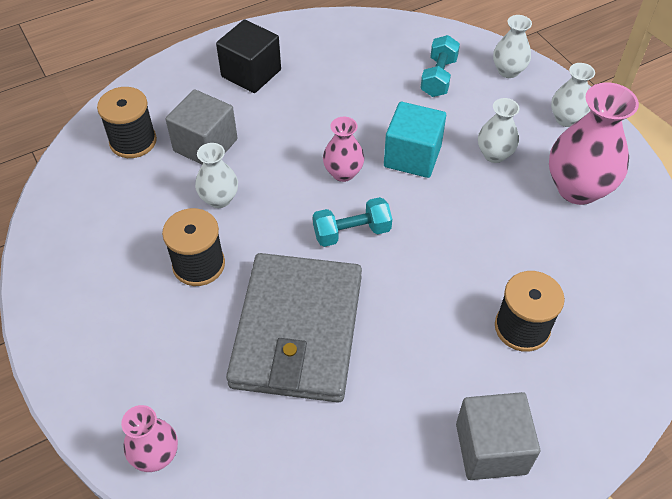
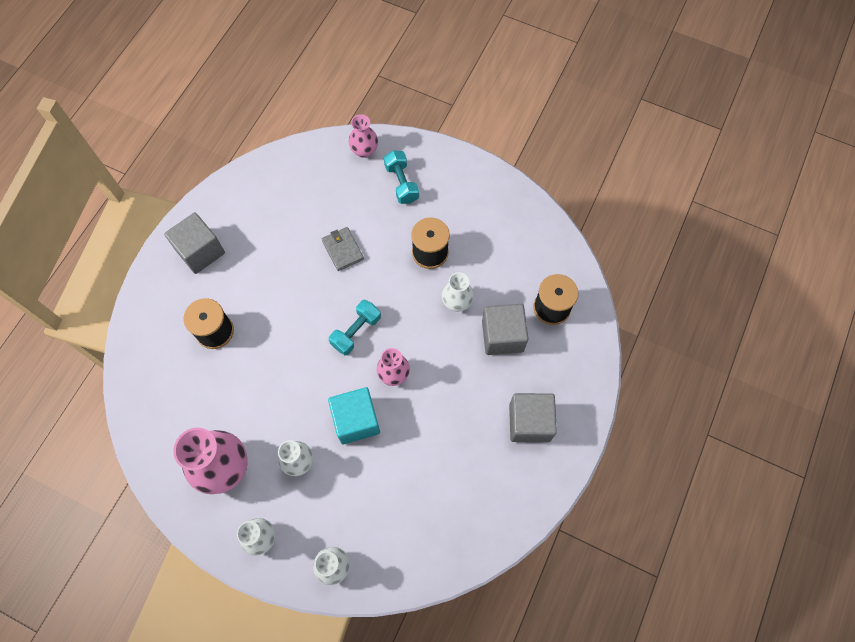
camera: 145 degrees right, 15 degrees up
black cube [216,19,281,93] -> grey cube [509,393,557,442]
grey wallet [226,253,362,403] -> grey wallet [322,227,364,271], size x0.40
turquoise dumbbell [420,35,460,97] -> turquoise dumbbell moved to [384,150,419,204]

